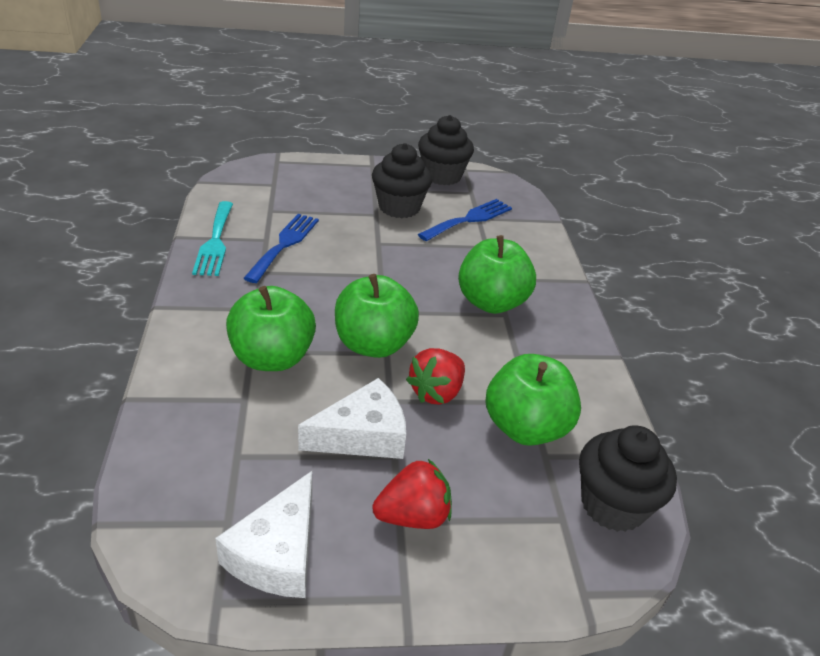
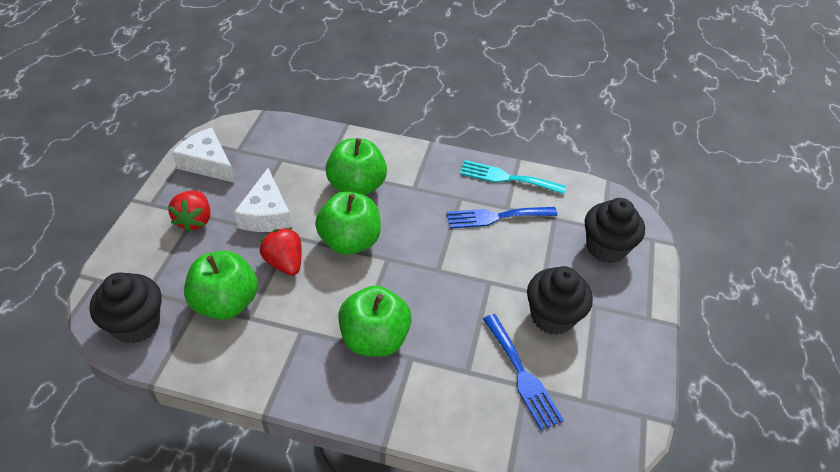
camera: 110 degrees right, 10 degrees up
blue fork [243,214,319,283] -> blue fork turned 135 degrees clockwise [447,207,558,229]
black cupcake [418,115,474,185] -> black cupcake moved to [585,198,645,263]

